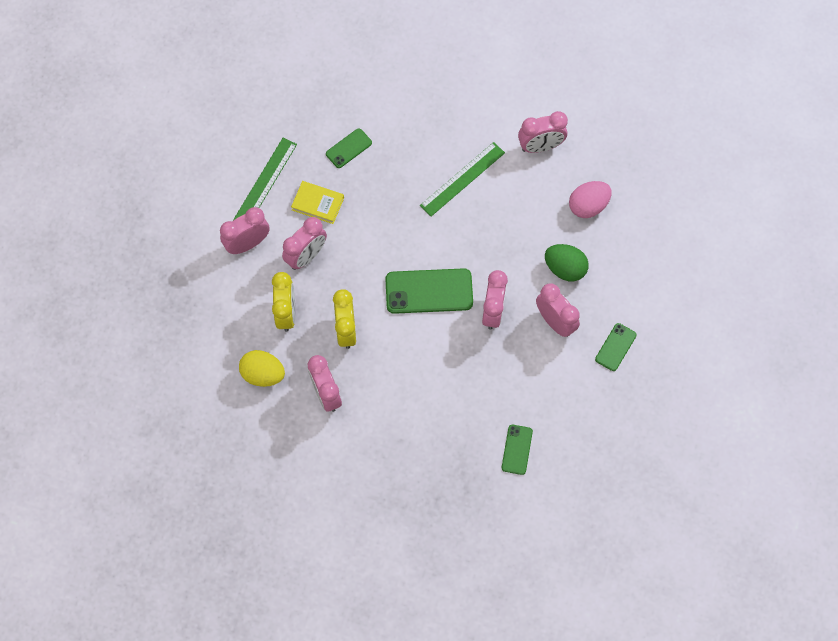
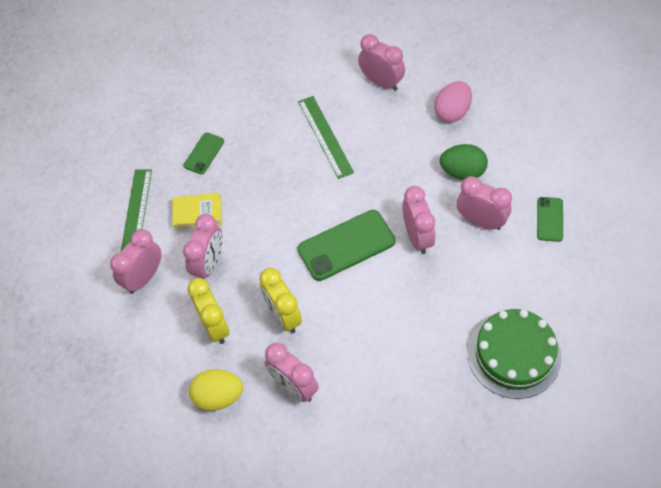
camera: 20 degrees left, 10 degrees down
green ruler [420,142,505,216] -> green ruler turned 45 degrees counterclockwise [298,96,354,179]
green phone [502,425,533,475] -> green cake [468,309,561,399]
pink clock [518,111,568,153] -> pink clock turned 105 degrees counterclockwise [358,34,405,91]

